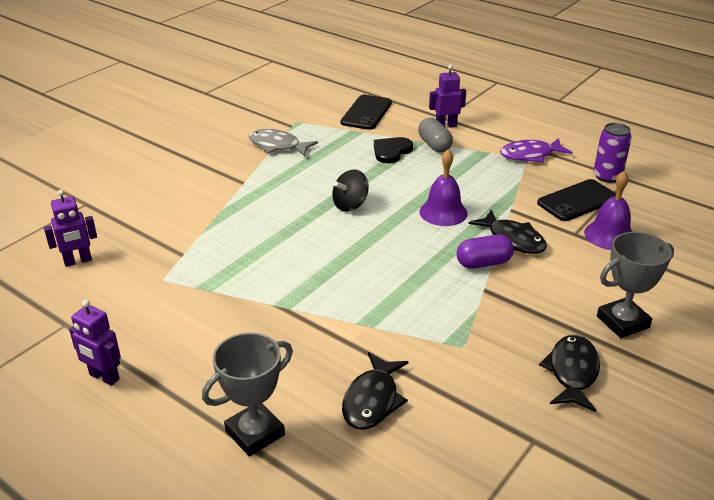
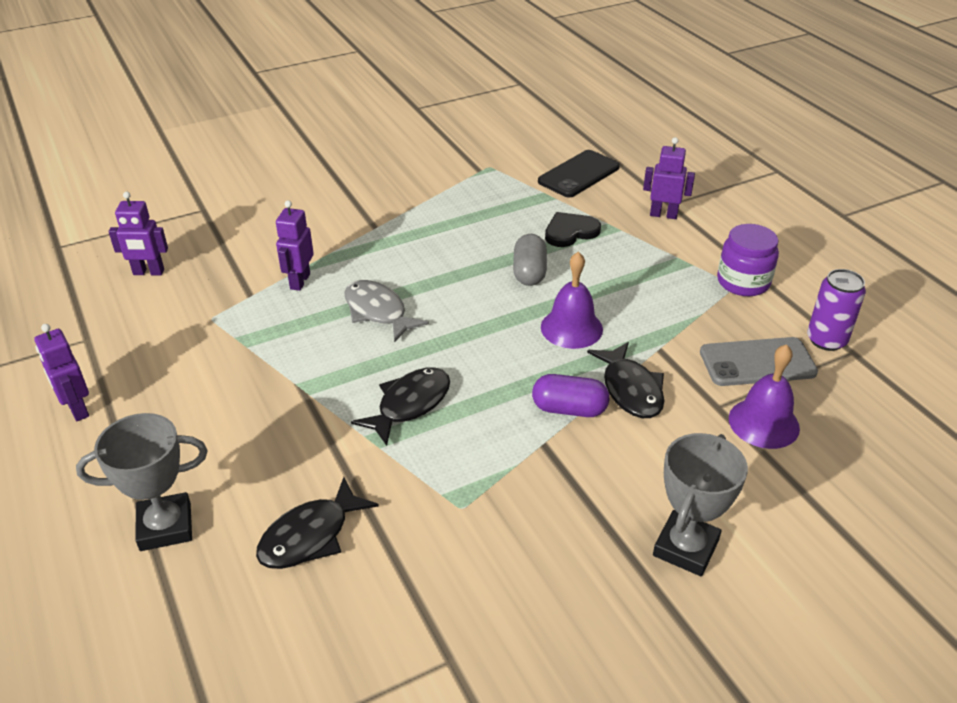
camera: 25 degrees right, 5 degrees up
grey fish [249,129,318,157] -> grey fish moved to [344,280,429,343]
black spinning top [332,169,369,212] -> none
grey capsule [418,118,453,152] -> grey capsule moved to [513,234,547,286]
purple fish [500,138,573,163] -> purple jar [717,224,779,296]
black phone [537,179,616,221] -> grey phone [700,337,818,386]
black fish [539,335,600,412] -> black fish moved to [351,367,450,446]
grey trophy [597,232,674,338] -> grey trophy turned 60 degrees counterclockwise [653,433,748,576]
none -> purple robot [276,200,314,291]

